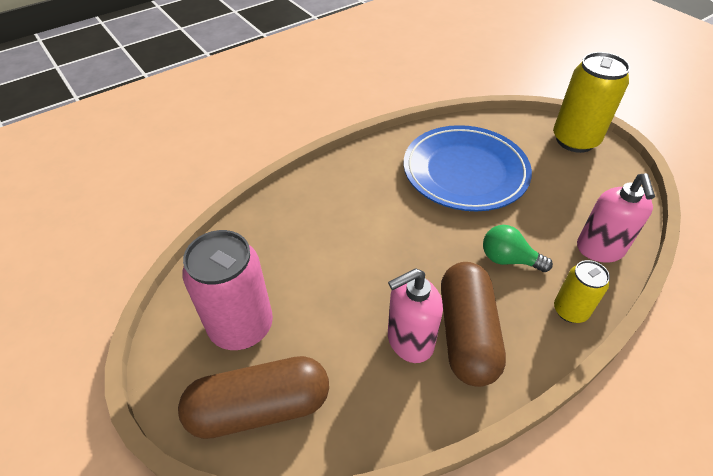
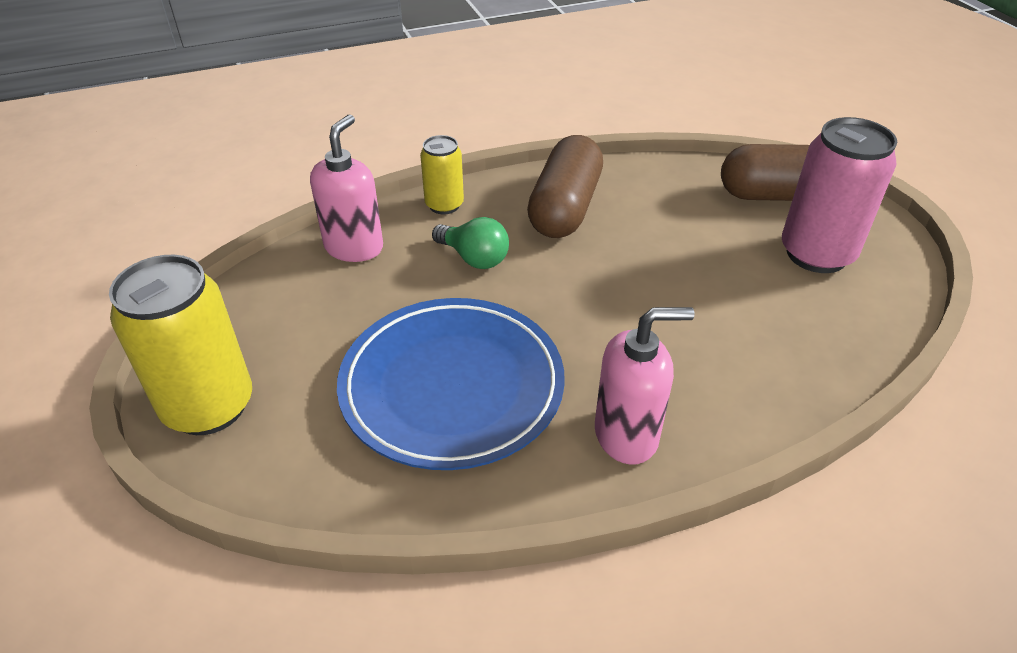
camera: 165 degrees left, 5 degrees down
pink soap dispenser [388,268,443,363] -> pink soap dispenser moved to [595,307,695,465]

